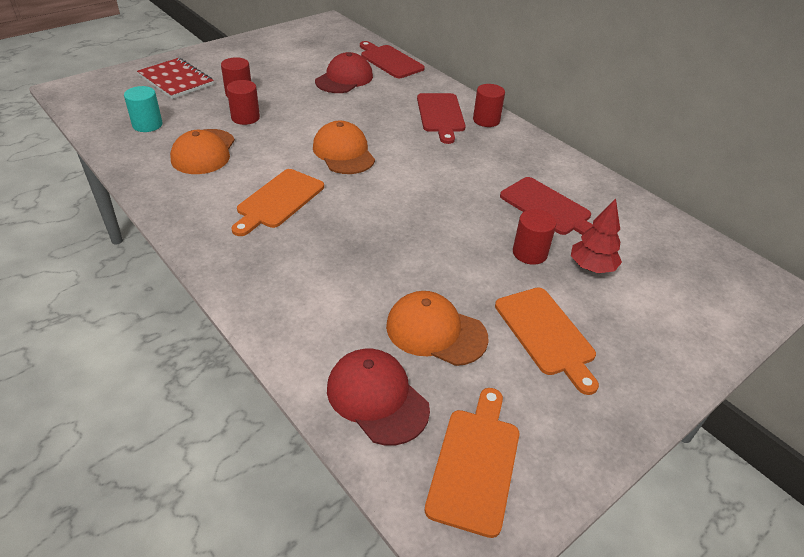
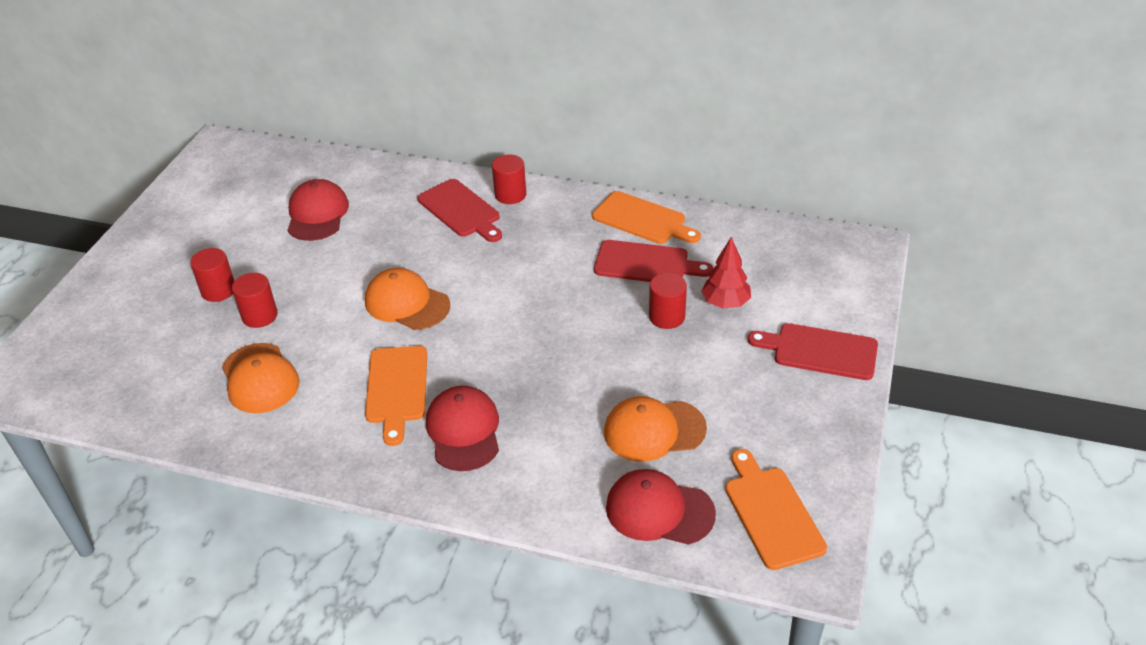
camera: 30 degrees left, 0 degrees up
turquoise cylinder [124,86,163,132] -> none
red notebook [137,58,214,99] -> none
red cutting board [360,41,425,78] -> red cutting board moved to [748,323,878,380]
orange cutting board [495,287,599,395] -> orange cutting board moved to [592,191,701,244]
none -> red cap [426,386,499,471]

